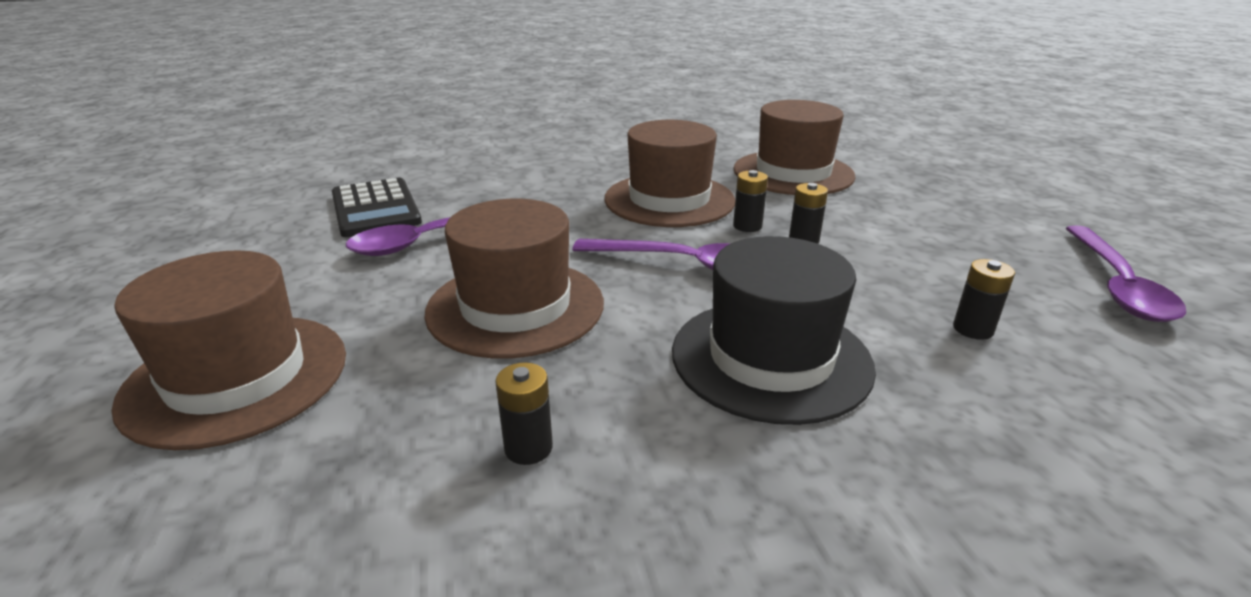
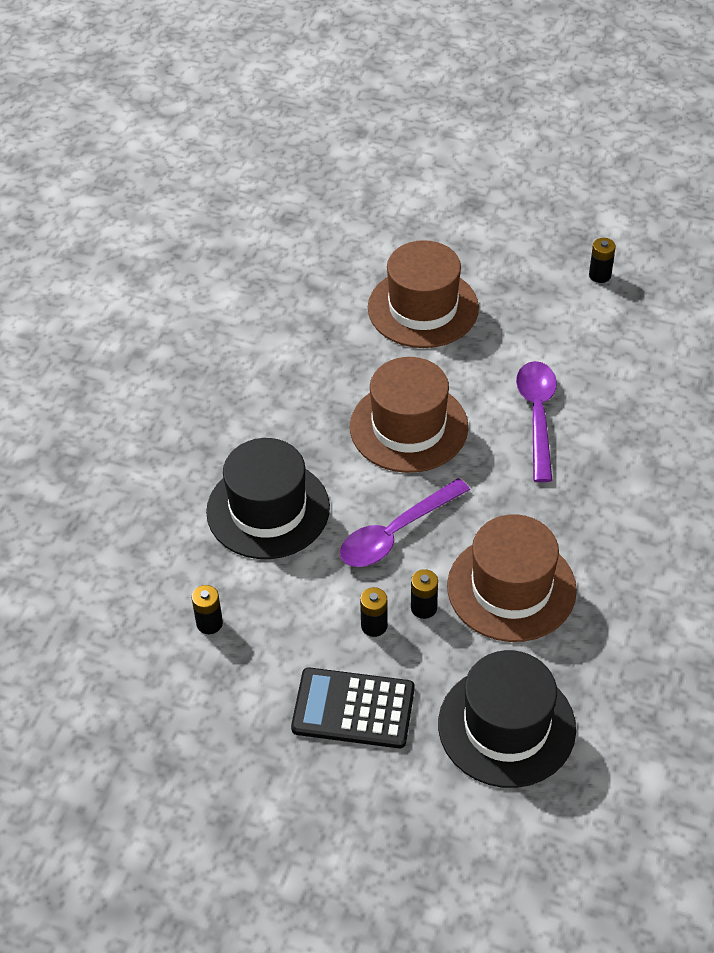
camera: 125 degrees right, 20 degrees up
black calculator [332,178,422,237] -> black calculator moved to [291,667,415,748]
black battery [495,362,553,465] -> black battery moved to [589,238,616,283]
brown hat [733,100,856,195] -> black hat [438,650,576,788]
purple spoon [1066,225,1186,322] -> none

